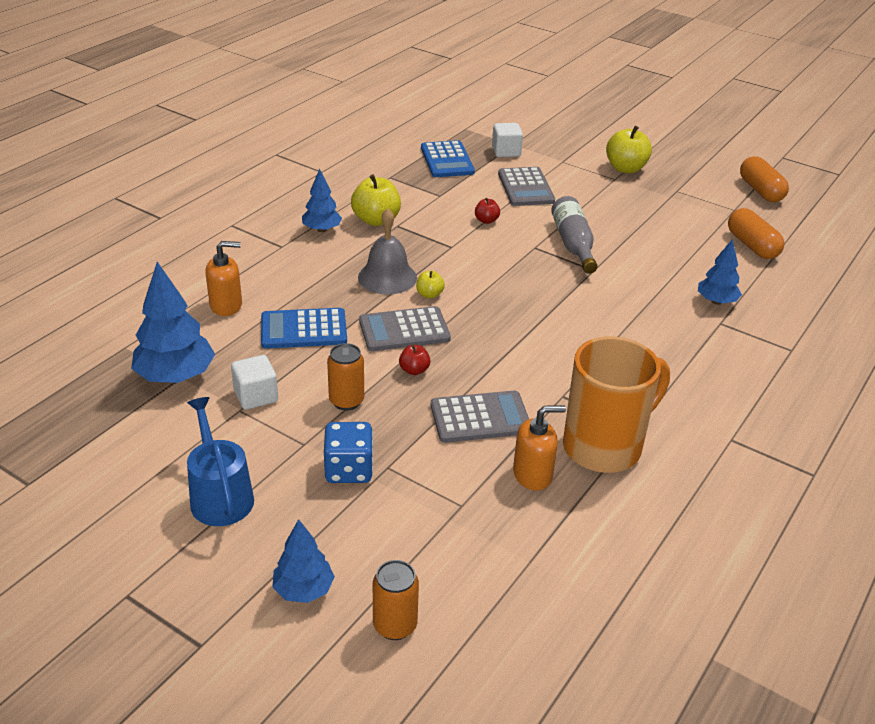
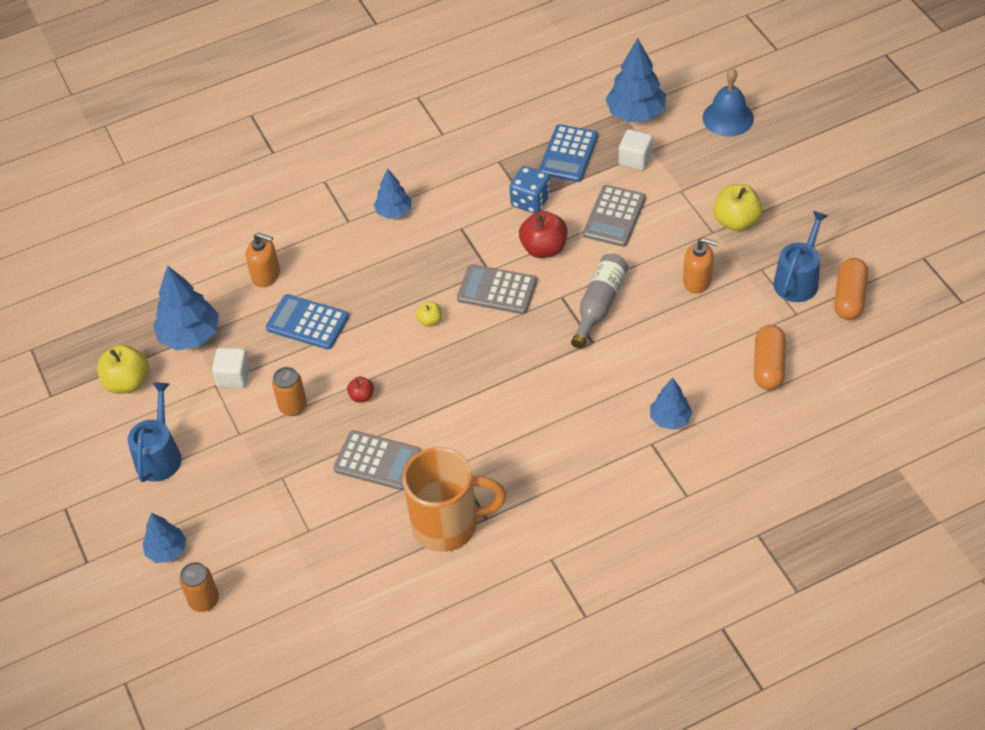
camera: 35 degrees right, 15 degrees up
blue dice [324,422,373,483] -> blue dice moved to [509,166,551,213]
yellow apple [351,174,401,226] -> yellow apple moved to [97,345,149,394]
grey bell [358,208,417,295] -> none
grey calculator [359,306,451,351] -> grey calculator moved to [457,264,537,314]
red apple [475,198,500,224] -> red apple [519,211,567,258], size x1.92
orange soap dispenser [513,406,566,491] -> orange soap dispenser moved to [683,238,719,294]
none -> blue tree [605,38,666,122]
none -> blue bell [703,68,754,137]
none -> blue watering can [773,211,828,302]

